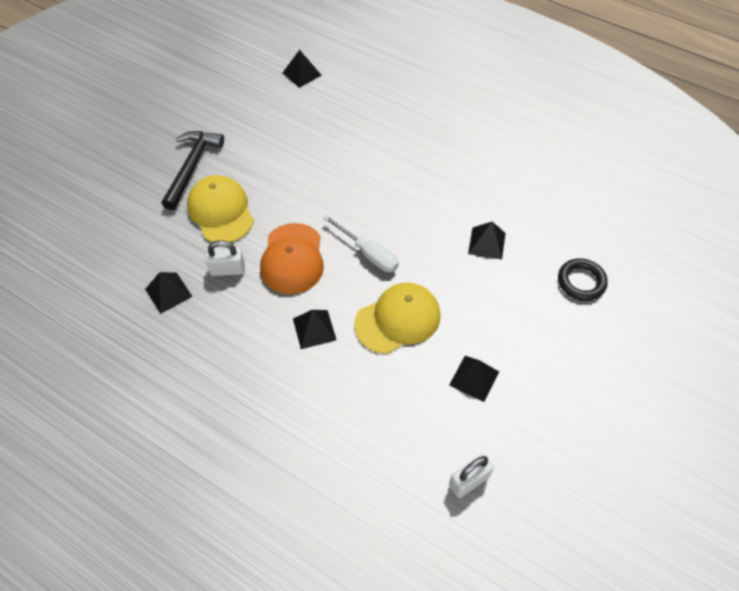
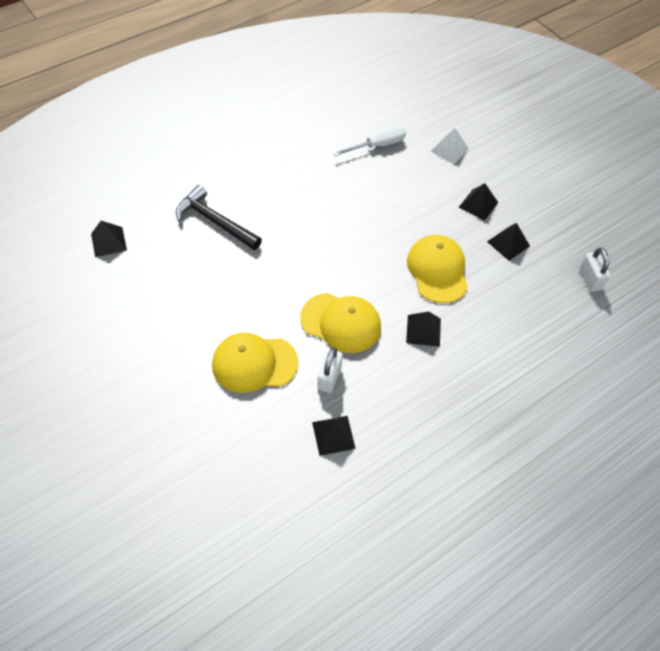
camera: 70 degrees left, 0 degrees up
black hammer [162,131,224,210] -> black hammer moved to [176,185,262,250]
orange cap [260,223,324,294] -> yellow cap [300,293,381,353]
white screwdriver [323,215,399,272] -> white screwdriver moved to [333,126,406,156]
black pyramid [468,222,506,260] -> black pyramid moved to [459,183,498,221]
black ring [558,258,608,301] -> white pyramid [431,128,469,164]

